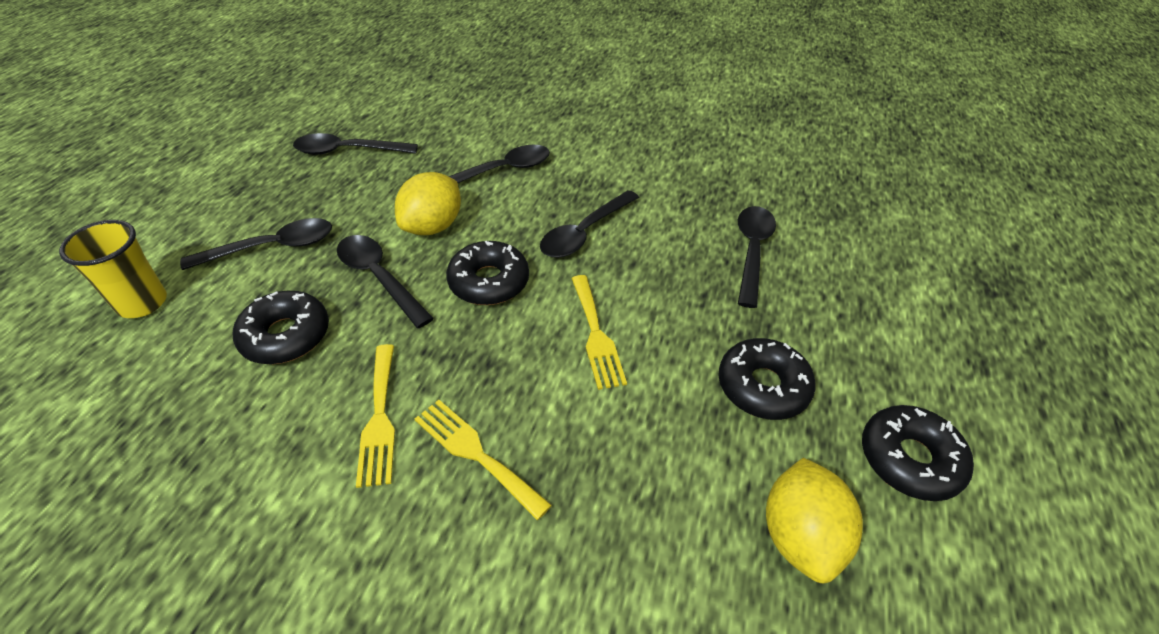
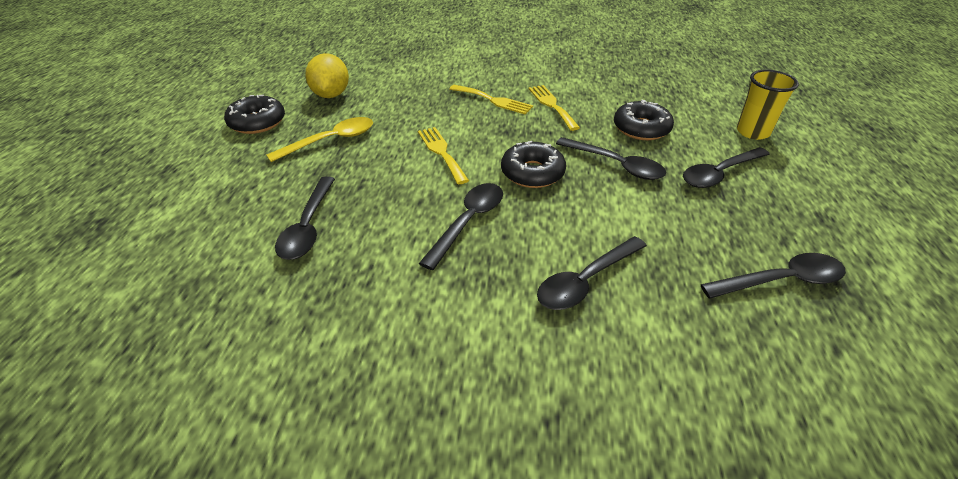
camera: 170 degrees right, 5 degrees down
yellow lemon [395,172,461,235] -> none
black donut [718,338,816,420] -> yellow spoon [267,117,373,162]

